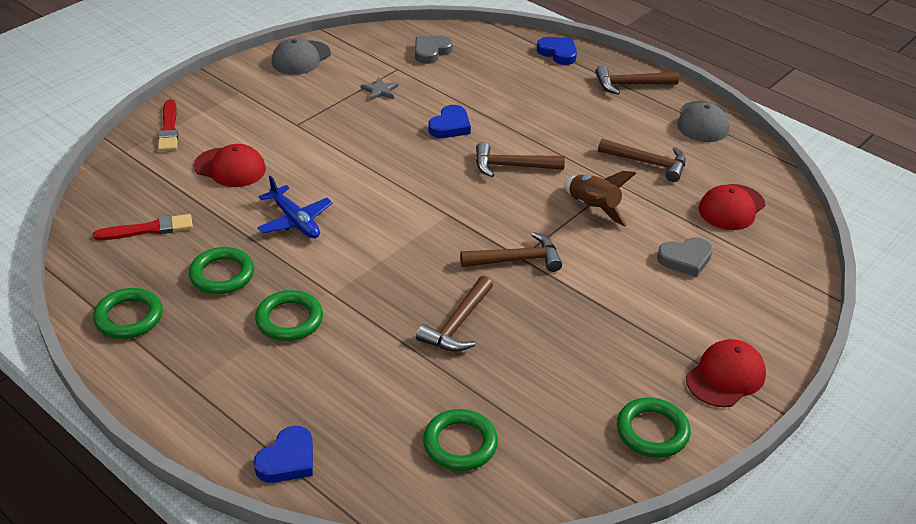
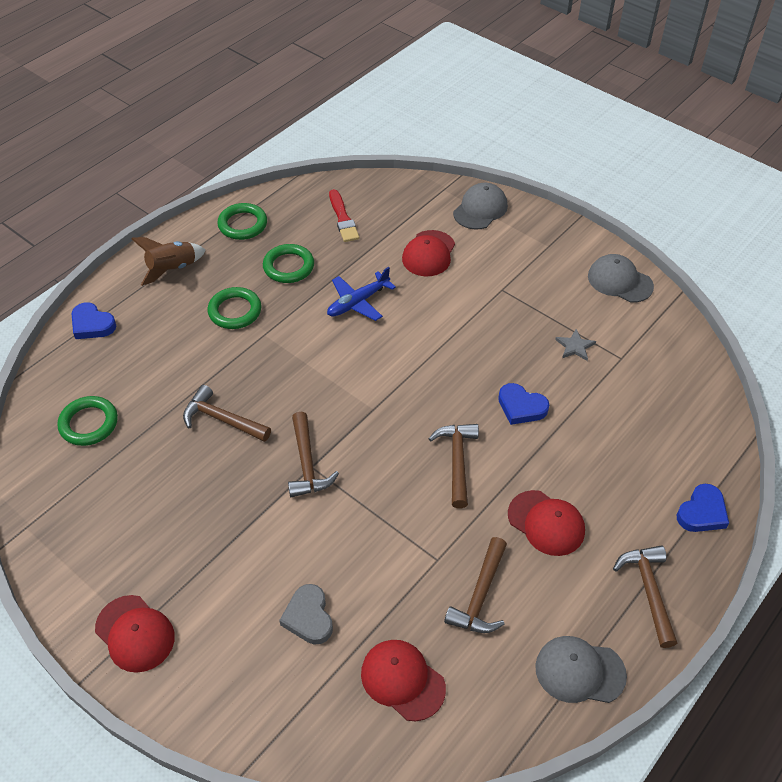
camera: 90 degrees right, 10 degrees up
red brush [158,99,178,151] -> grey cap [453,183,508,229]
grey heart [415,36,453,64] -> none
brown rocket [564,171,636,226] -> brown rocket moved to [131,237,206,286]
green ring [617,397,691,458] -> none
none -> red cap [508,490,585,556]

